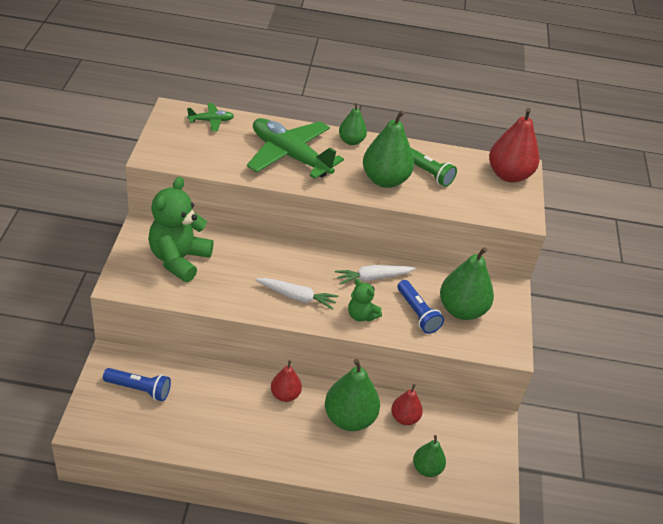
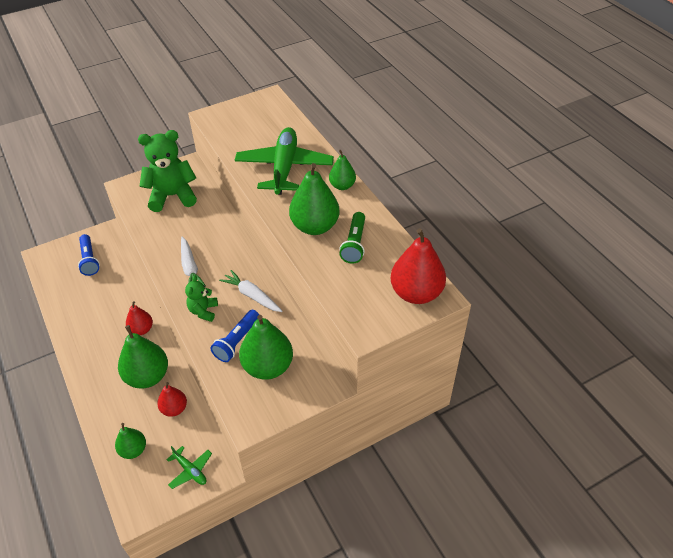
camera: 60 degrees right, 5 degrees up
green plane [187,103,234,132] -> green plane moved to [166,446,212,489]

